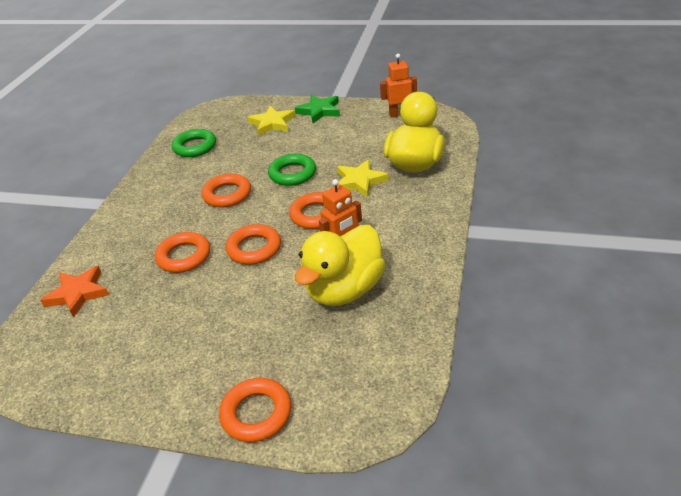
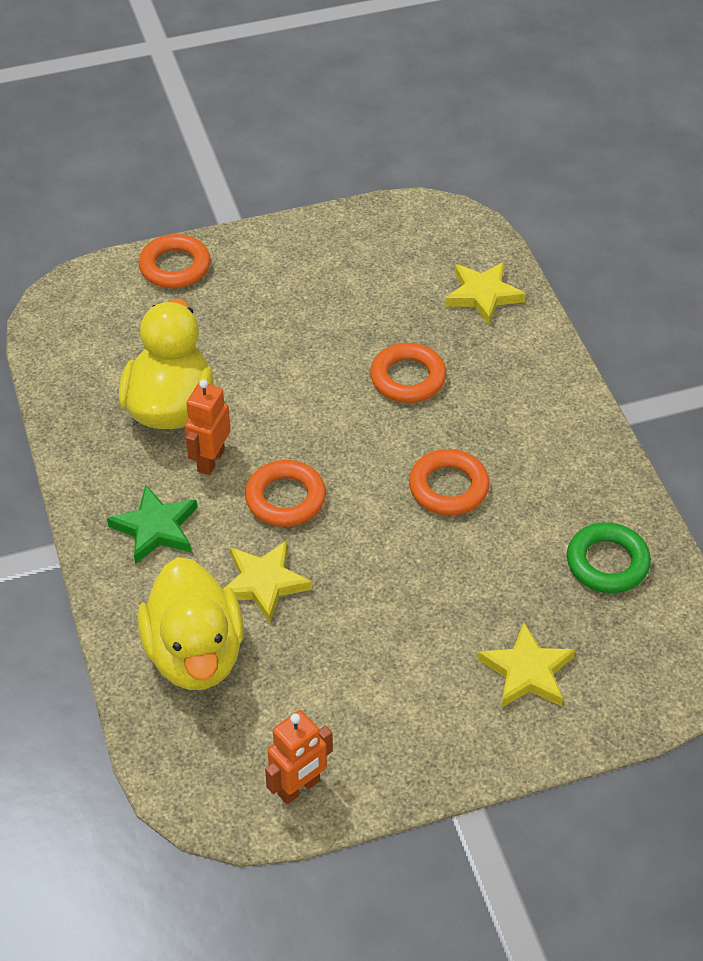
camera: 145 degrees right, 10 degrees up
orange star [40,266,109,318] -> yellow star [445,262,526,325]
orange ring [226,224,281,265] -> none
green ring [268,154,316,186] -> none
green star [295,95,340,123] -> green star moved to [107,485,197,564]

